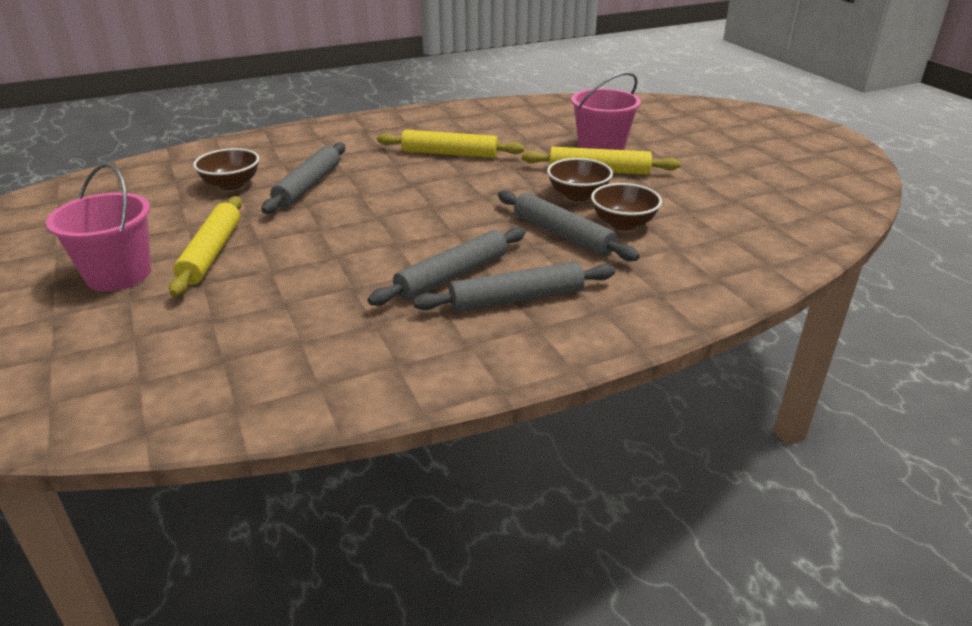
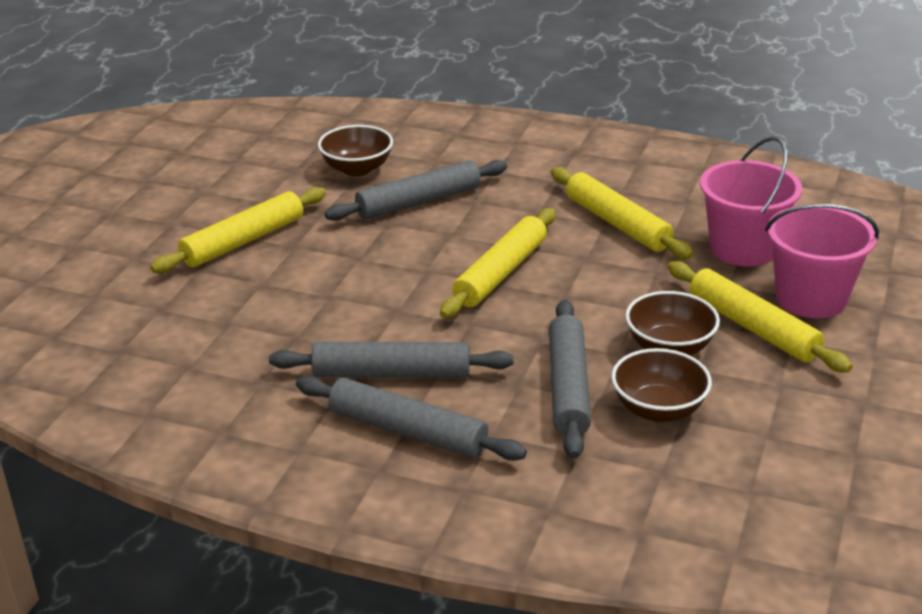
camera: 45 degrees right, 0 degrees up
pink bucket [46,163,151,291] -> pink bucket moved to [700,136,802,266]
none -> yellow rolling pin [440,208,556,318]

